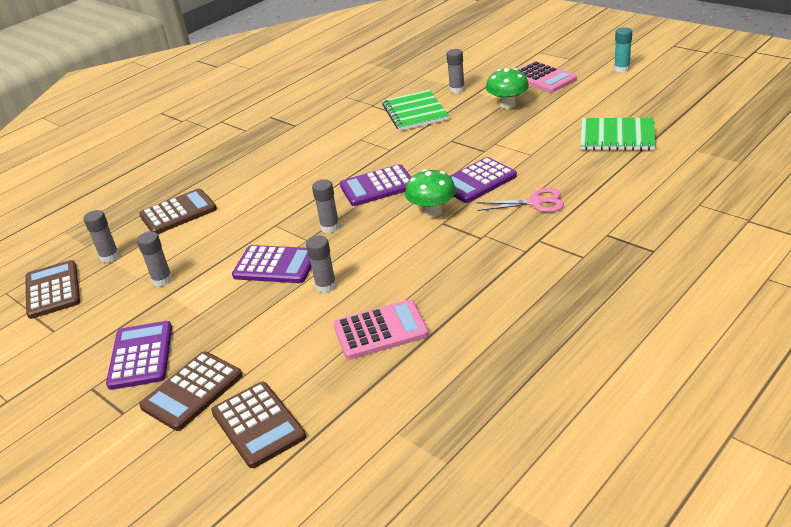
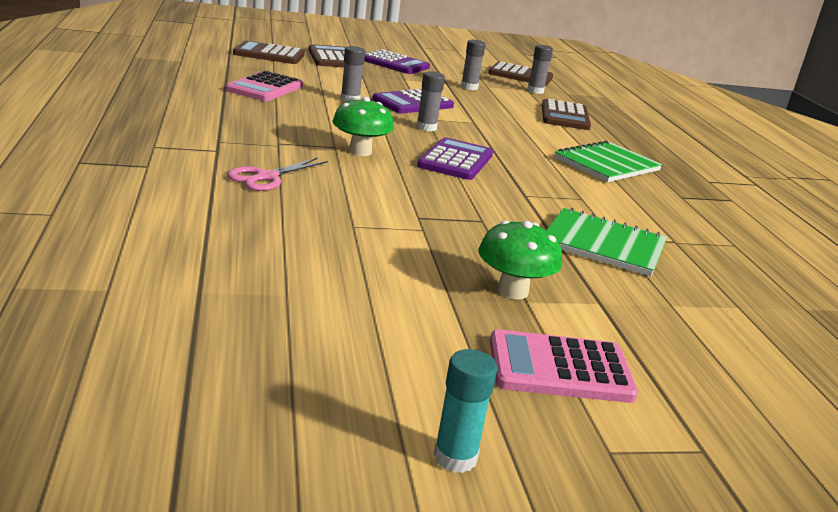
camera: 120 degrees right, 10 degrees down
grey glue stick [446,49,465,93] -> none
purple calculator [450,157,517,203] -> none
green notebook [580,118,656,150] -> green notebook moved to [555,140,662,182]

